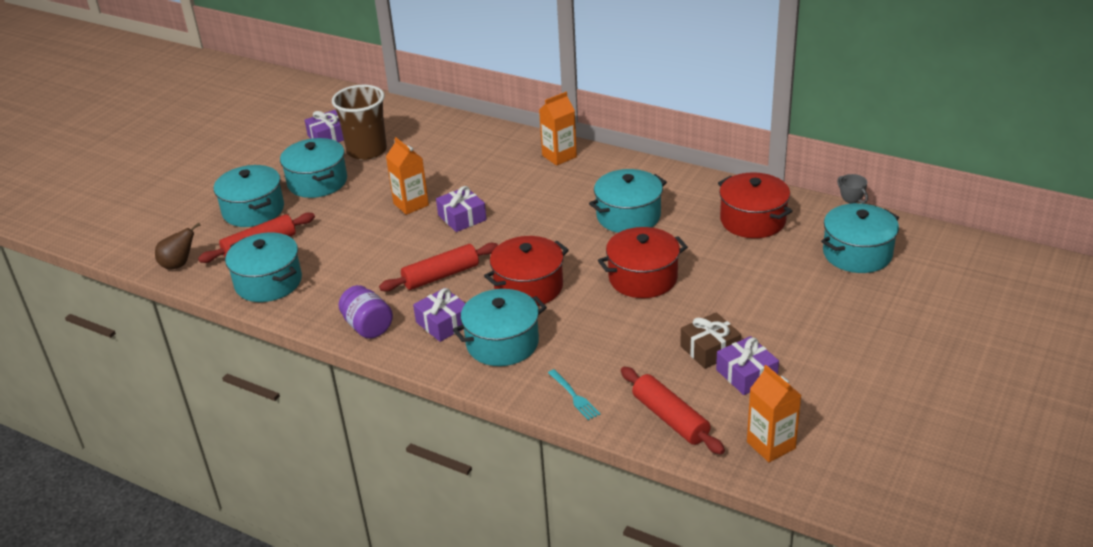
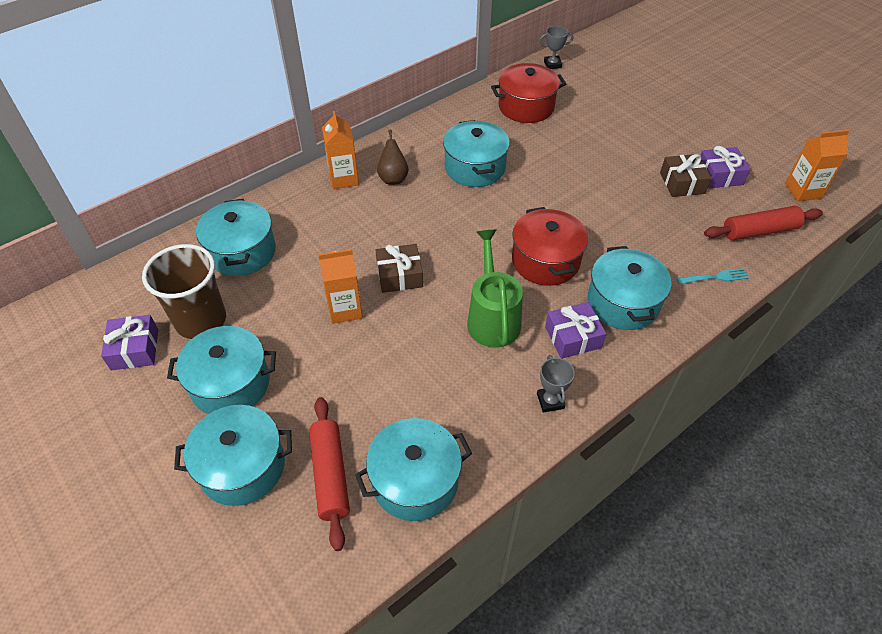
camera: 70 degrees left, 15 degrees up
brown pear [155,222,201,270] -> brown pear moved to [377,130,409,185]
purple jar [338,285,393,339] -> grey trophy [537,355,575,413]
red rolling pin [379,243,498,292] -> green watering can [467,230,523,348]
purple gift [436,186,487,232] -> brown gift [376,244,423,293]
red pot [598,227,688,298] -> none
turquoise pot [821,203,899,273] -> turquoise pot moved to [196,199,276,276]

